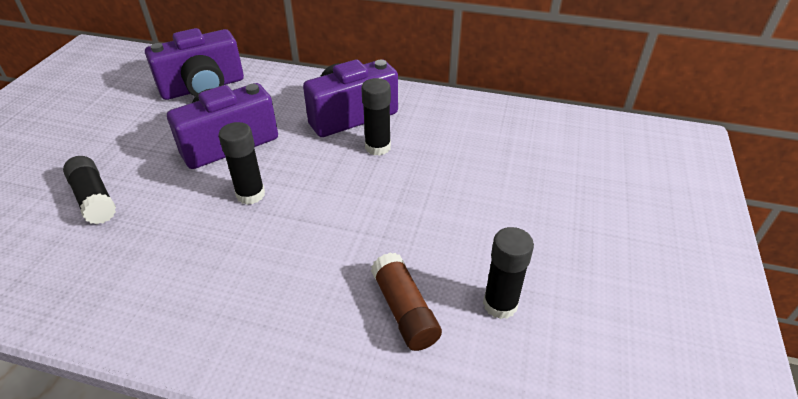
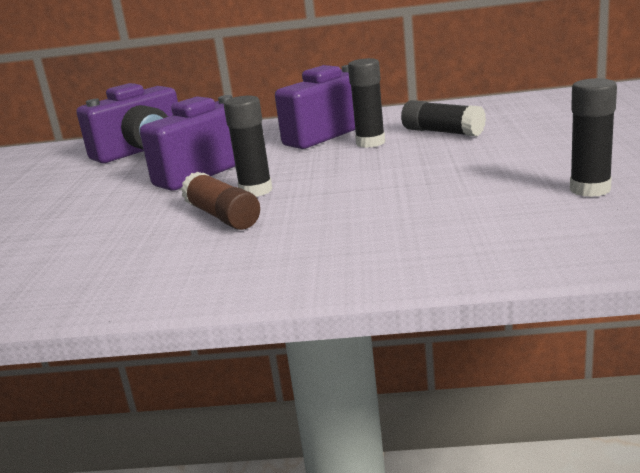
camera: 10 degrees left, 20 degrees down
black glue stick [63,156,116,224] -> black glue stick moved to [401,100,486,136]
brown glue stick [371,253,442,351] -> brown glue stick moved to [181,172,260,230]

